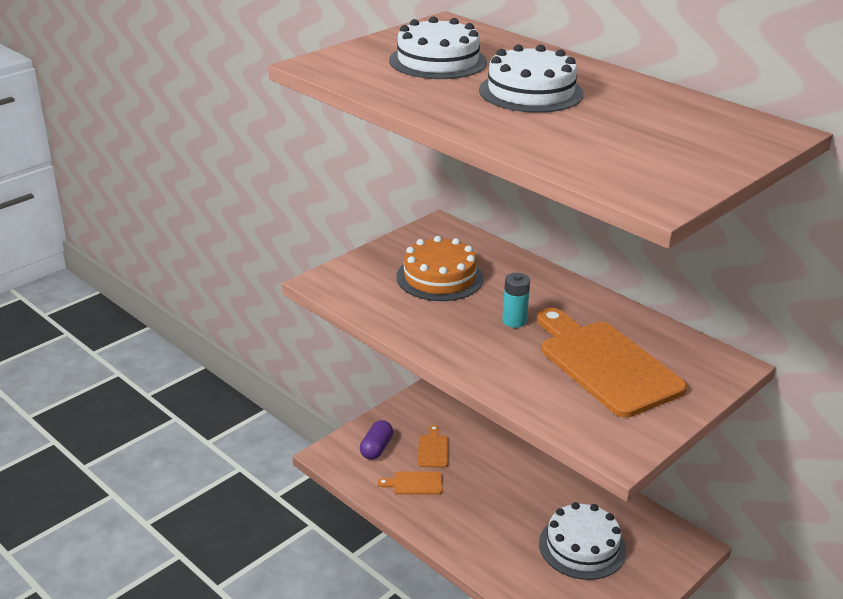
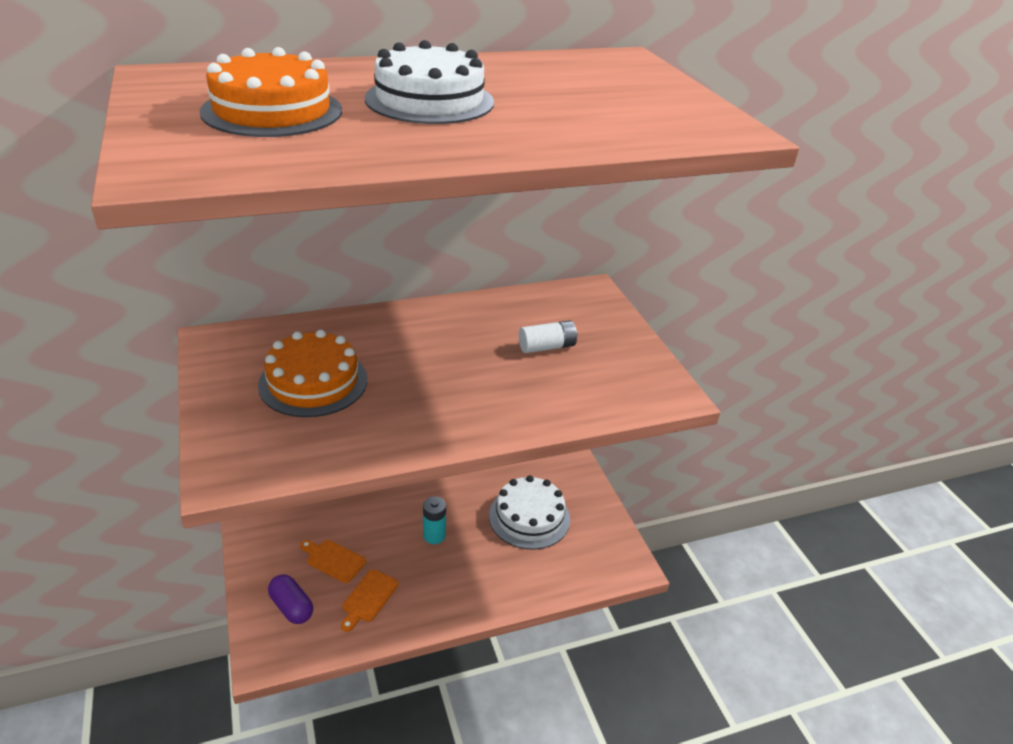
camera: 65 degrees left, 5 degrees up
white cake [389,16,487,79] -> orange cake [199,47,342,137]
turquoise battery [502,273,530,328] -> turquoise battery moved to [423,496,446,544]
orange cutting board [537,308,687,418] -> white battery [519,320,577,353]

